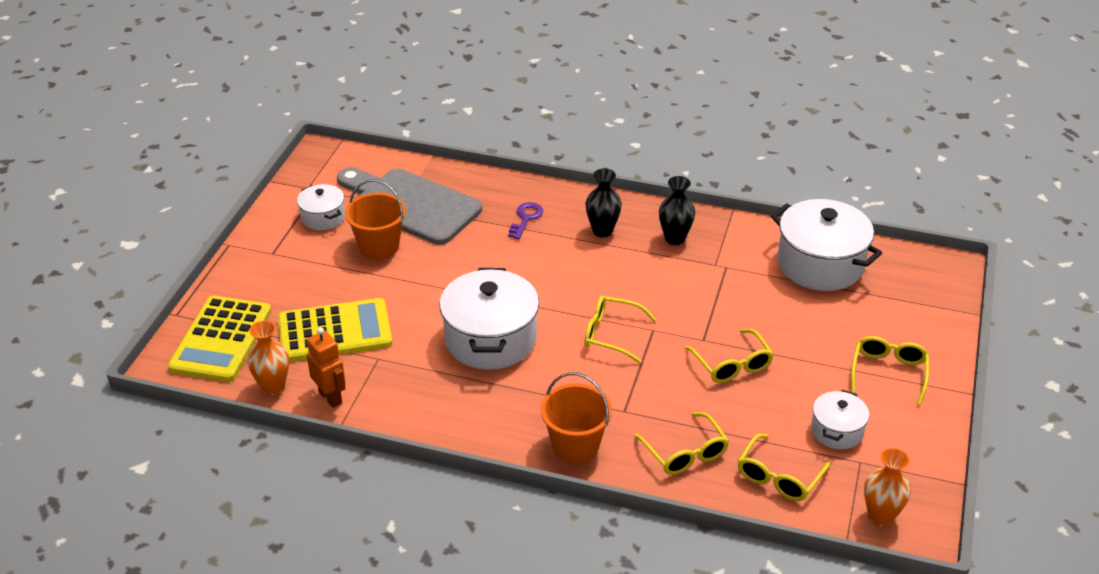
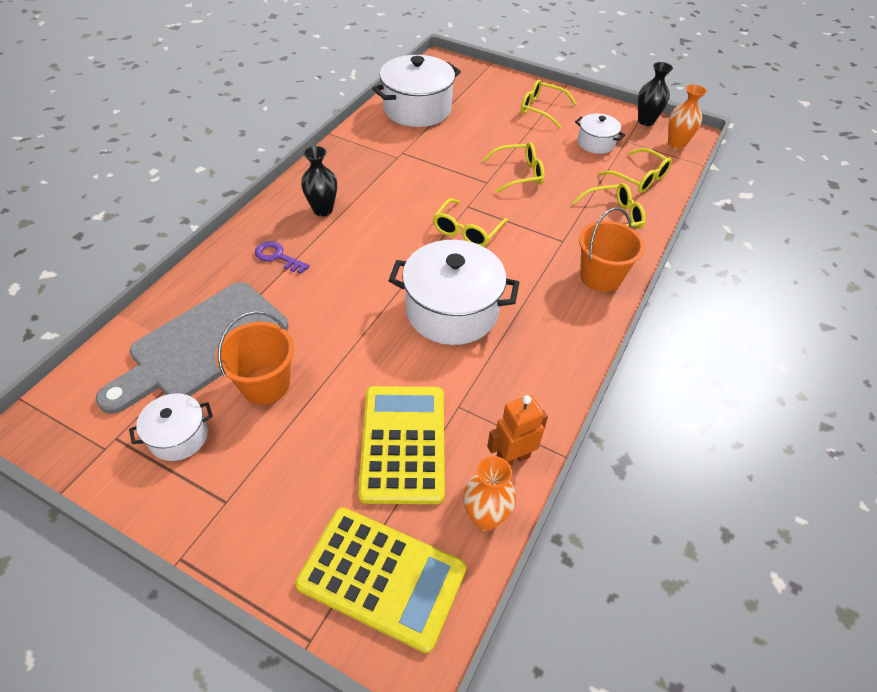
camera: 80 degrees left, 10 degrees up
black vase [659,176,695,245] -> black vase moved to [638,62,673,126]

